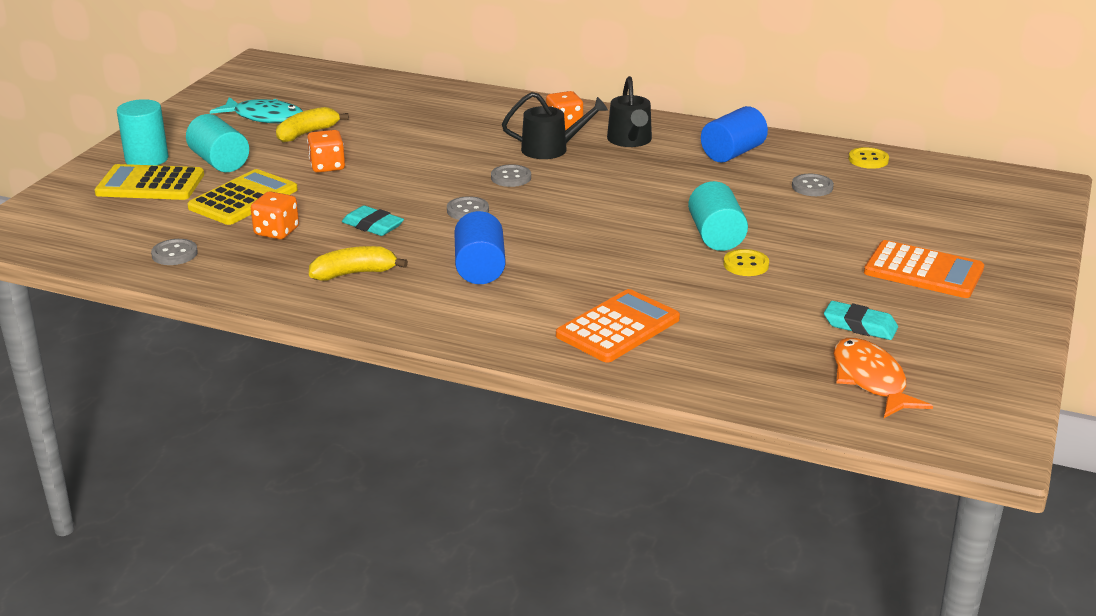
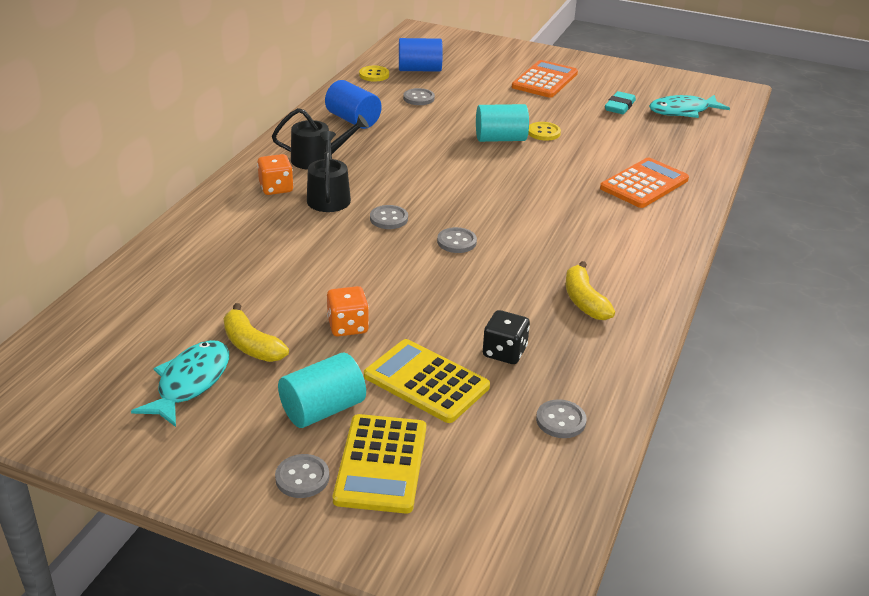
camera: 90 degrees left, 5 degrees up
turquoise cylinder [117,99,169,165] -> grey button [275,454,329,498]
orange dice [251,191,299,239] -> black dice [483,310,530,364]
turquoise eraser [342,206,404,236] -> none
blue cylinder [454,211,505,284] -> blue cylinder moved to [399,38,443,72]
orange calculator [556,289,680,363] -> orange calculator turned 90 degrees clockwise [600,157,689,208]
orange fish [834,338,933,418] -> turquoise fish [649,95,730,118]

